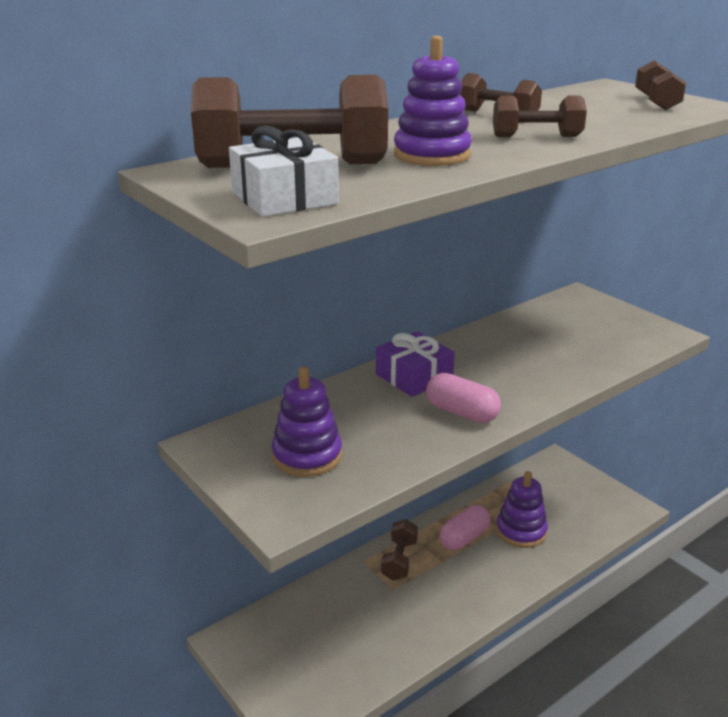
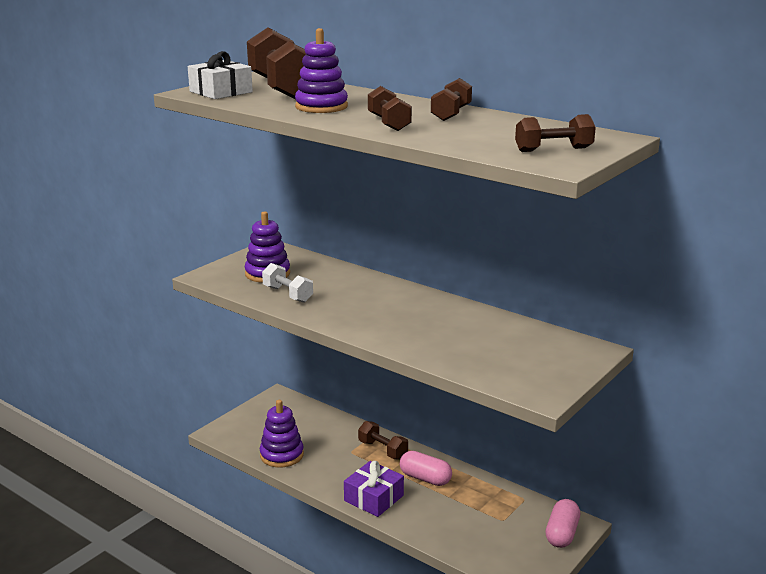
camera: 75 degrees right, 5 degrees down
purple gift [376,331,455,397] -> purple gift moved to [344,461,404,517]
brown dumbbell [381,519,418,581] -> brown dumbbell turned 45 degrees clockwise [358,421,408,460]
pink capsule [426,373,501,423] -> pink capsule moved to [545,499,580,548]
purple stacking toy [496,471,548,548] -> purple stacking toy moved to [260,400,304,468]
none -> white dumbbell [262,263,313,302]

